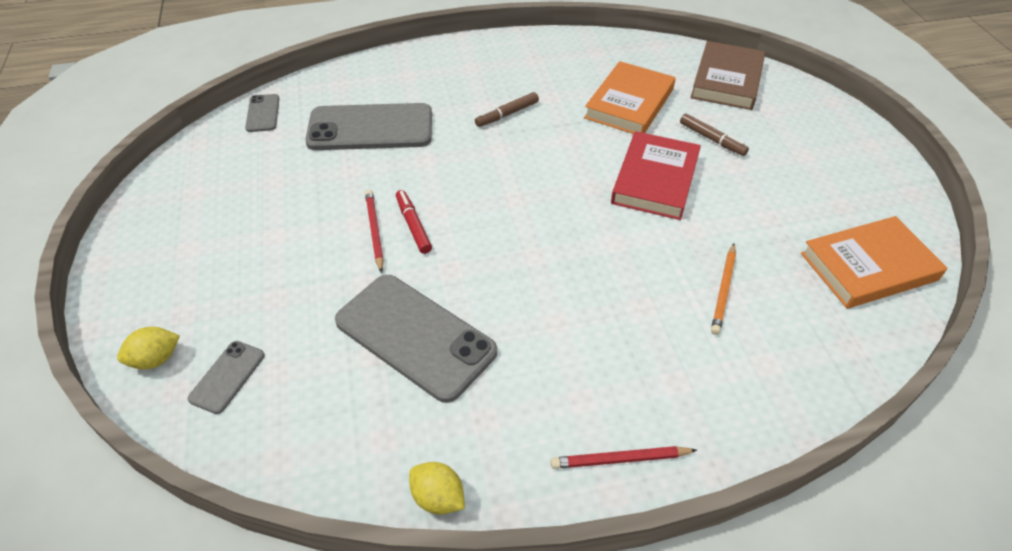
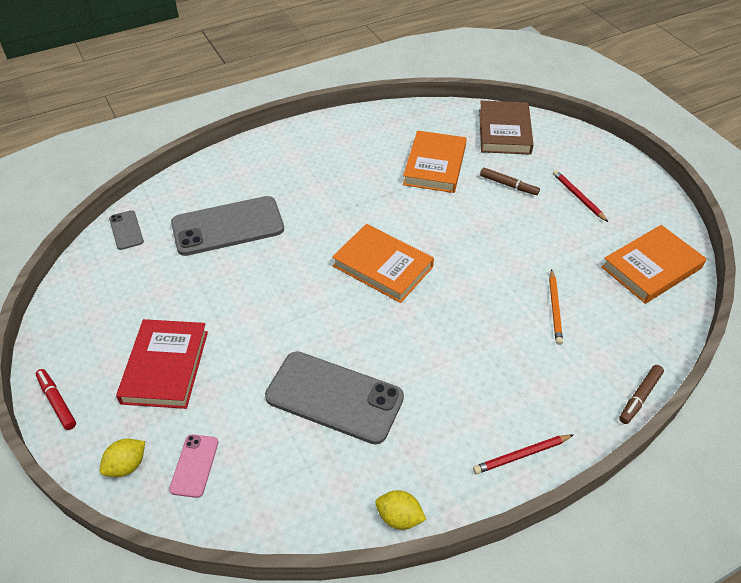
camera: 15 degrees left, 0 degrees up
grey phone [188,341,265,414] -> pink phone [169,434,218,498]
red pencil [365,190,384,273] -> red pencil moved to [553,170,608,222]
red marker [396,190,432,254] -> red marker moved to [36,369,76,430]
brown marker [475,92,539,127] -> brown marker moved to [619,365,664,424]
red book [611,131,701,220] -> red book moved to [116,319,208,409]
none -> orange book [332,224,434,303]

